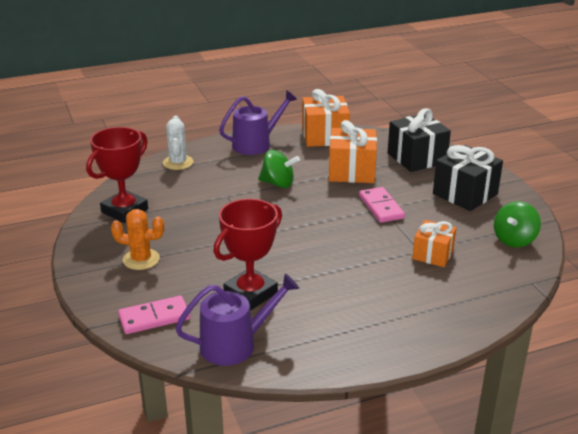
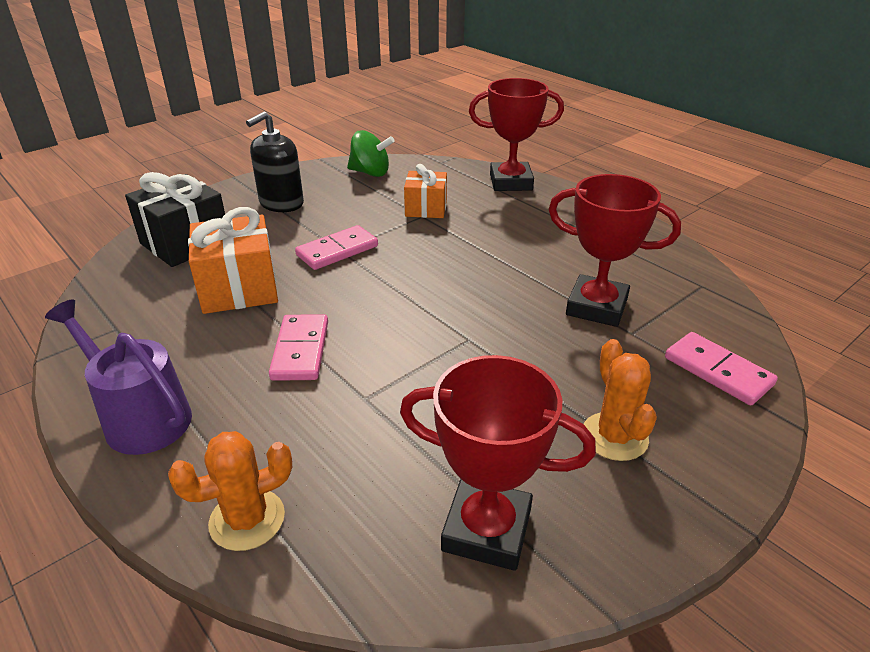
camera: 110 degrees left, 5 degrees up
white cactus [163,116,193,170] -> orange cactus [168,431,292,551]
purple watering can [175,274,299,366] -> none
green spinning top [258,150,300,188] -> pink domino [269,314,328,381]
orange gift [302,89,350,147] -> none
black gift [433,145,503,211] -> black soap dispenser [246,111,304,212]
none -> red trophy [469,78,564,191]

